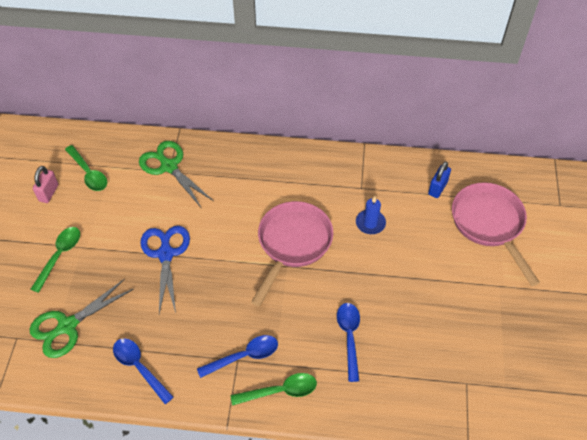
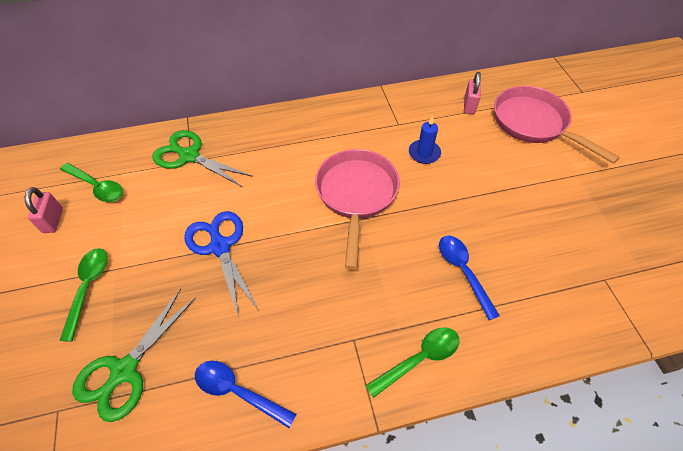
camera: 20 degrees left, 0 degrees up
blue spoon [197,335,278,378] -> none
blue padlock [428,162,451,198] -> pink padlock [464,72,481,114]

